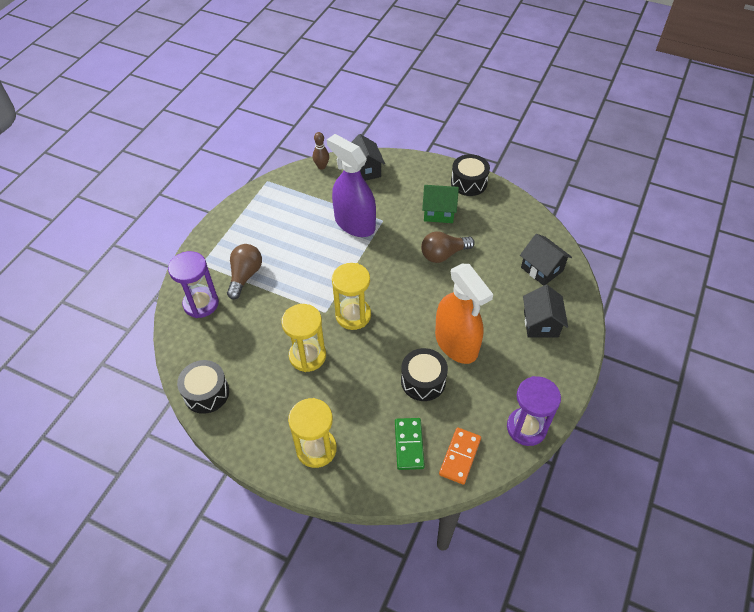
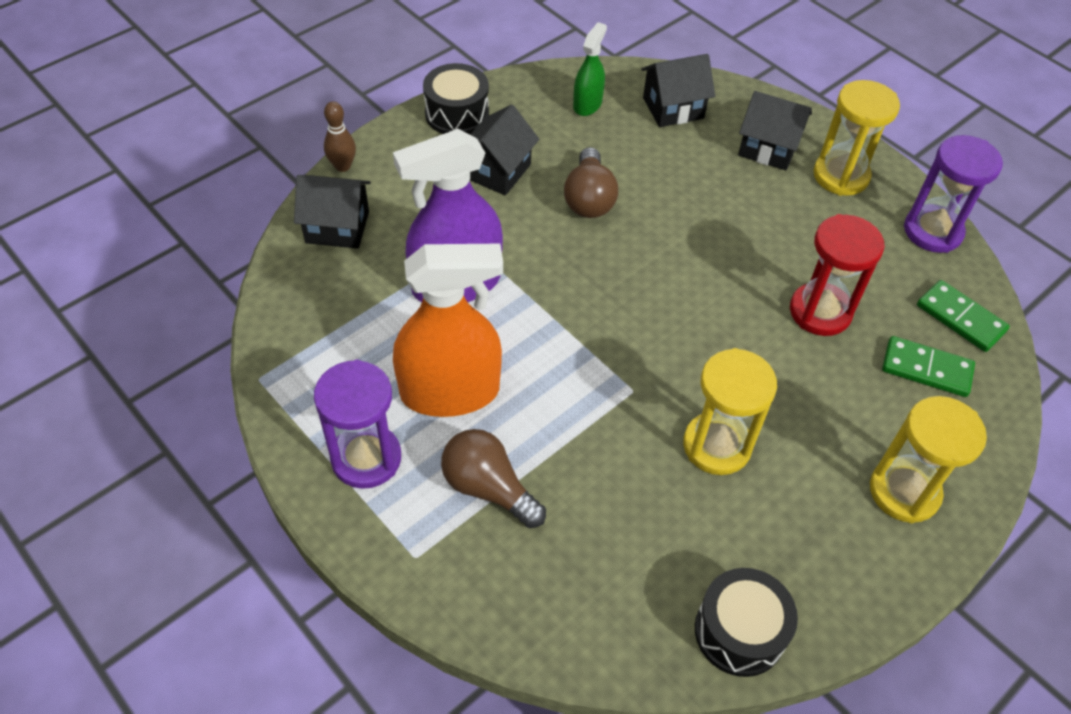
camera: 70 degrees left, 0 degrees up
purple hourglass [168,251,219,318] -> purple hourglass moved to [314,360,401,489]
brown bowling pin [313,132,329,170] -> brown bowling pin moved to [324,101,356,172]
yellow hourglass [332,263,371,330] -> yellow hourglass moved to [813,80,900,196]
black drum [401,348,448,401] -> red hourglass [790,214,885,336]
green house [422,185,459,223] -> black house [470,105,539,195]
orange spray bottle [435,264,493,364] -> orange spray bottle moved to [393,244,503,417]
orange domino [439,427,481,485] -> green domino [917,280,1010,352]
none -> green spray bottle [573,22,607,116]

